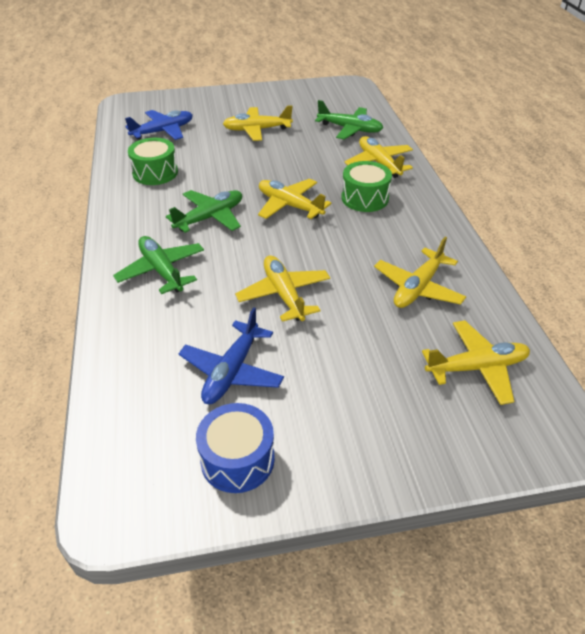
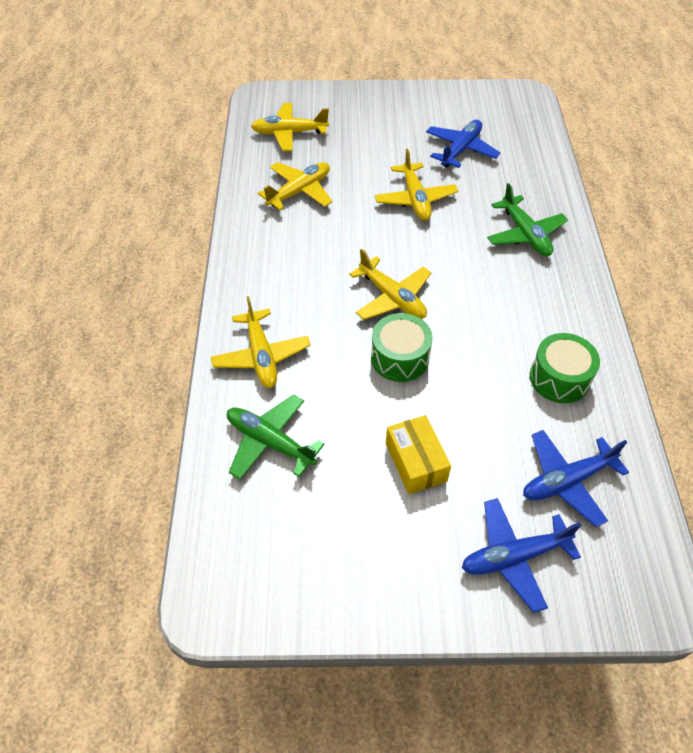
camera: 170 degrees left, 10 degrees up
green plane [166,190,242,233] -> none
blue drum [196,403,275,493] -> none
yellow plane [223,105,293,141] -> yellow box [386,415,451,494]
green drum [341,161,392,212] -> green drum moved to [371,313,433,382]
none -> blue plane [462,498,581,613]

